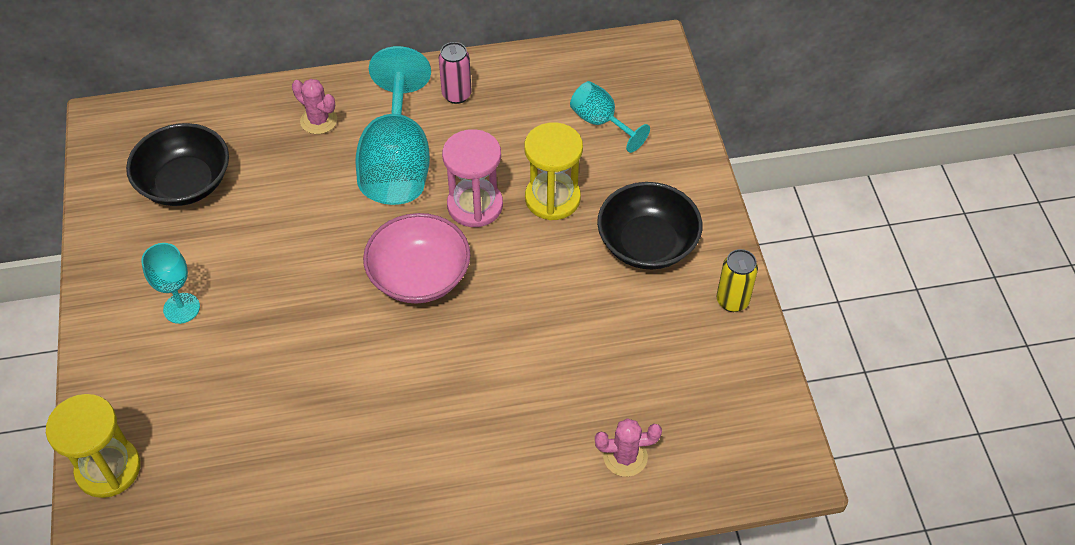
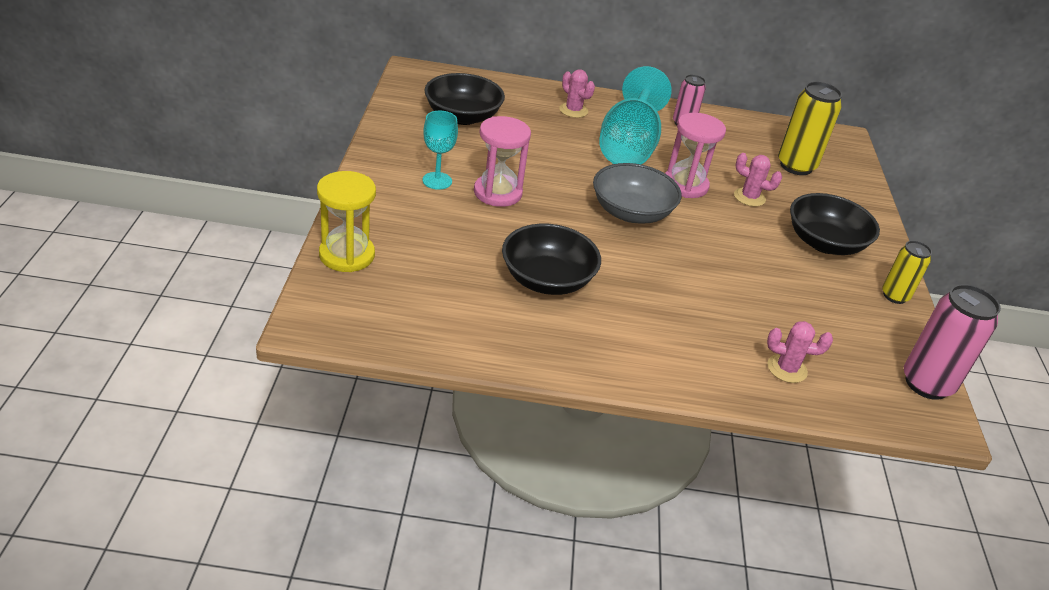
camera: 10 degrees right, 15 degrees down
pink bowl [363,213,470,303] -> grey bowl [593,163,682,224]
yellow hourglass [524,122,583,220] -> pink cactus [734,153,782,206]
turquoise goblet [570,81,650,153] -> yellow can [778,82,842,175]
none -> pink hourglass [474,116,531,207]
none -> black bowl [502,224,601,295]
none -> pink can [904,284,1001,400]

